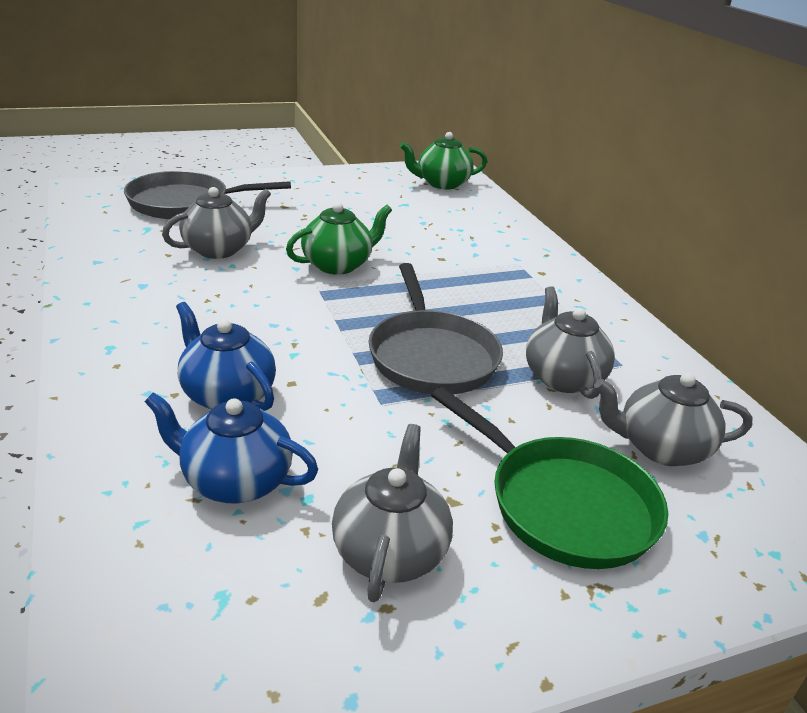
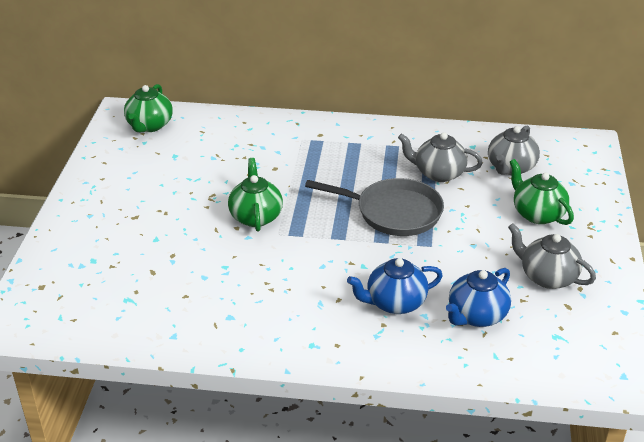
camera: 60 degrees left, 5 degrees up
grey pan [124,171,291,219] -> none
grey teapot [162,187,271,259] -> none
green pan [431,387,668,569] -> green teapot [510,159,574,225]

